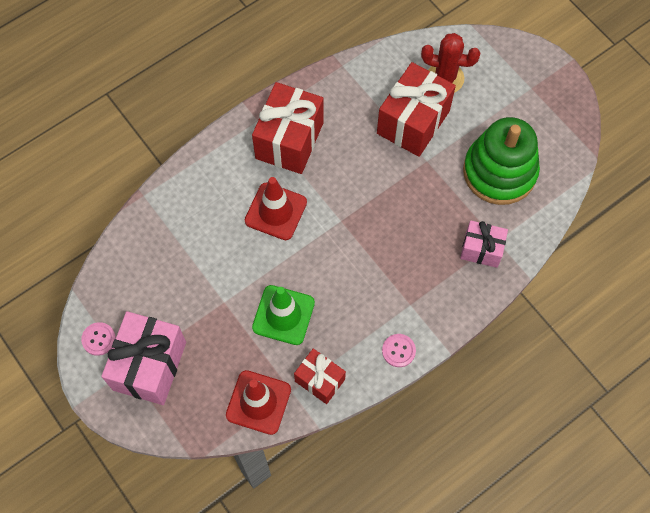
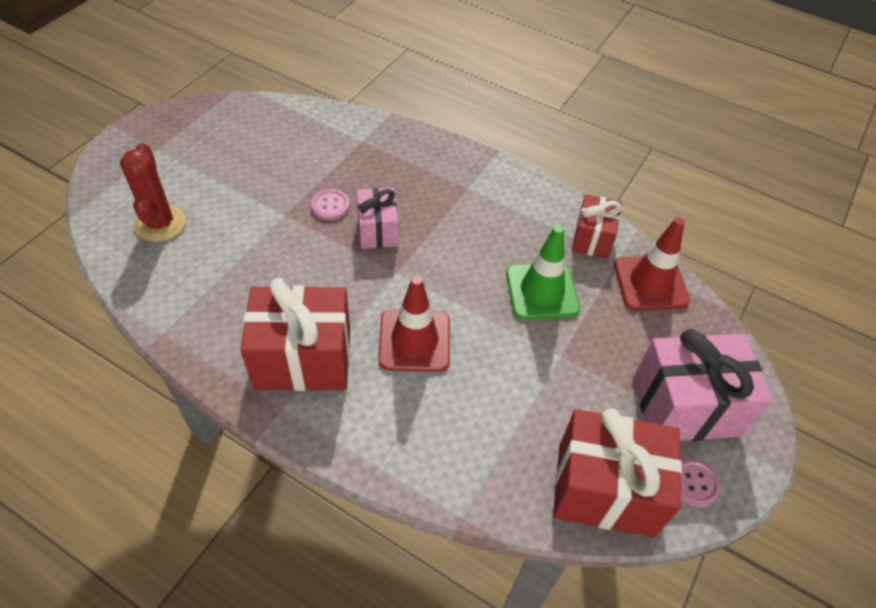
camera: 115 degrees left, 15 degrees down
red gift [377,62,456,157] -> red gift moved to [553,408,682,538]
pink button [382,334,416,367] -> pink button moved to [311,189,350,220]
pink gift [460,220,508,268] -> pink gift moved to [357,188,398,249]
green stacking toy [463,117,540,205] -> none

